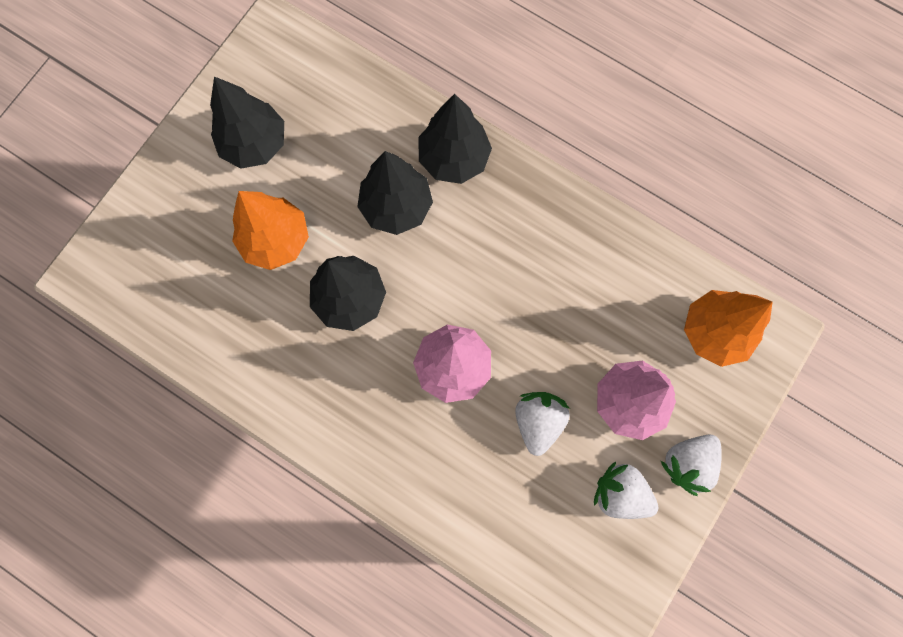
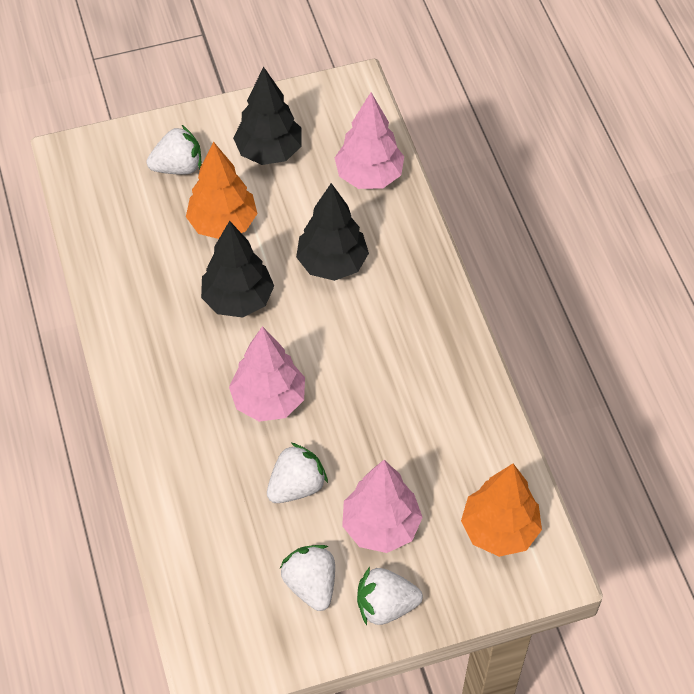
camera: 40 degrees right, 20 degrees down
black tree [419,94,492,184] -> none
none -> white strawberry [147,125,202,175]
none -> pink tree [335,92,404,189]

